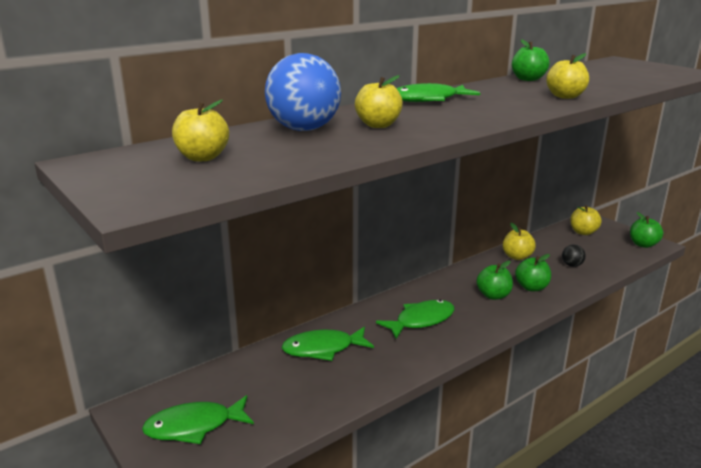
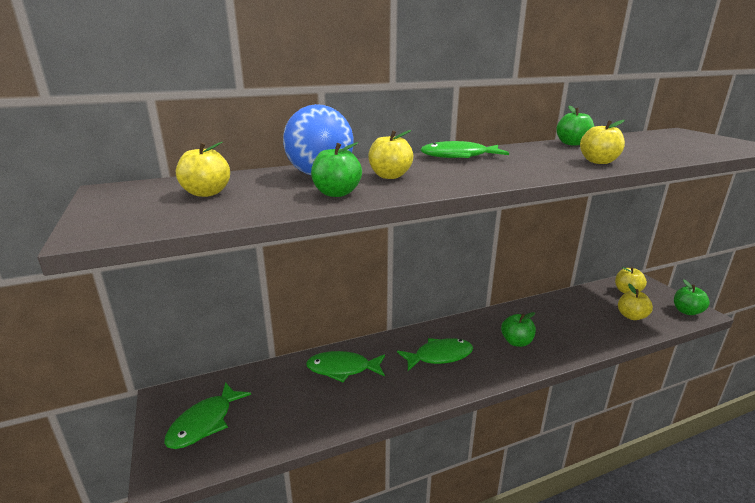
camera: 15 degrees right, 0 degrees up
green fish [142,395,254,444] -> green fish turned 60 degrees counterclockwise [164,382,251,449]
yellow apple [503,223,536,260] -> yellow apple moved to [618,284,653,320]
green apple [515,254,551,291] -> green apple moved to [311,142,362,197]
black ball [562,245,586,267] -> none

